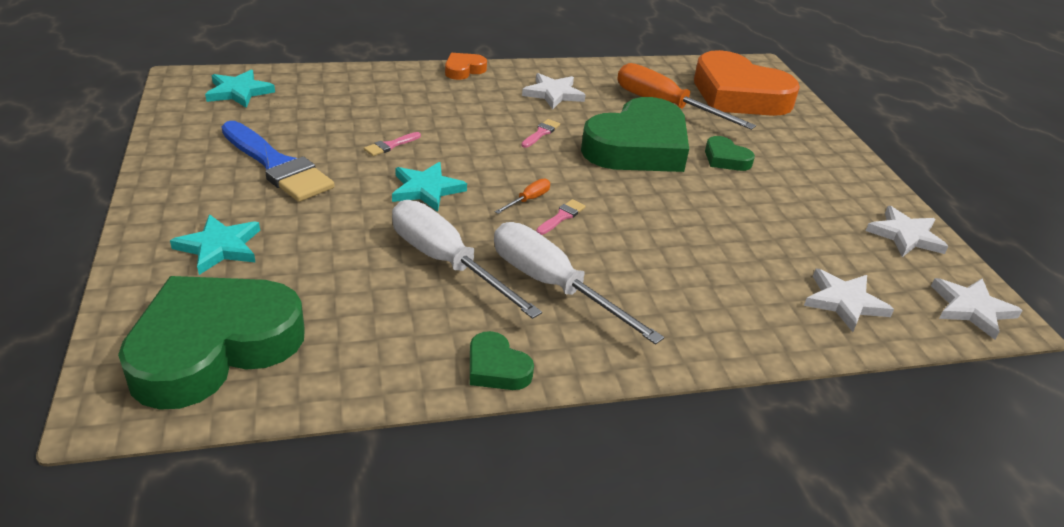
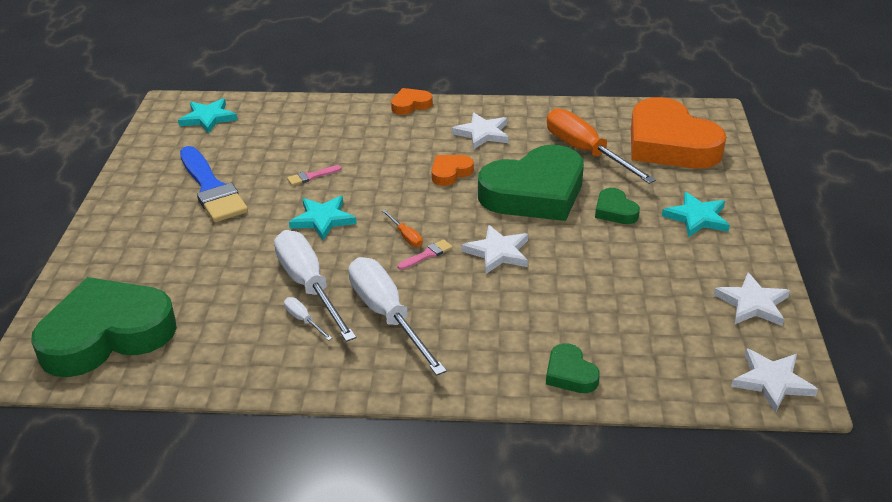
camera: 20 degrees right, 0 degrees up
turquoise star [170,214,260,275] -> turquoise star moved to [662,192,730,237]
green heart [470,331,534,390] -> green heart moved to [546,343,600,393]
orange screwdriver [495,178,550,214] -> orange screwdriver turned 90 degrees clockwise [382,210,423,247]
pink brush [521,119,560,148] -> orange heart [431,155,474,186]
white star [804,269,894,332] -> white star moved to [462,225,528,274]
none -> white screwdriver [284,297,332,341]

